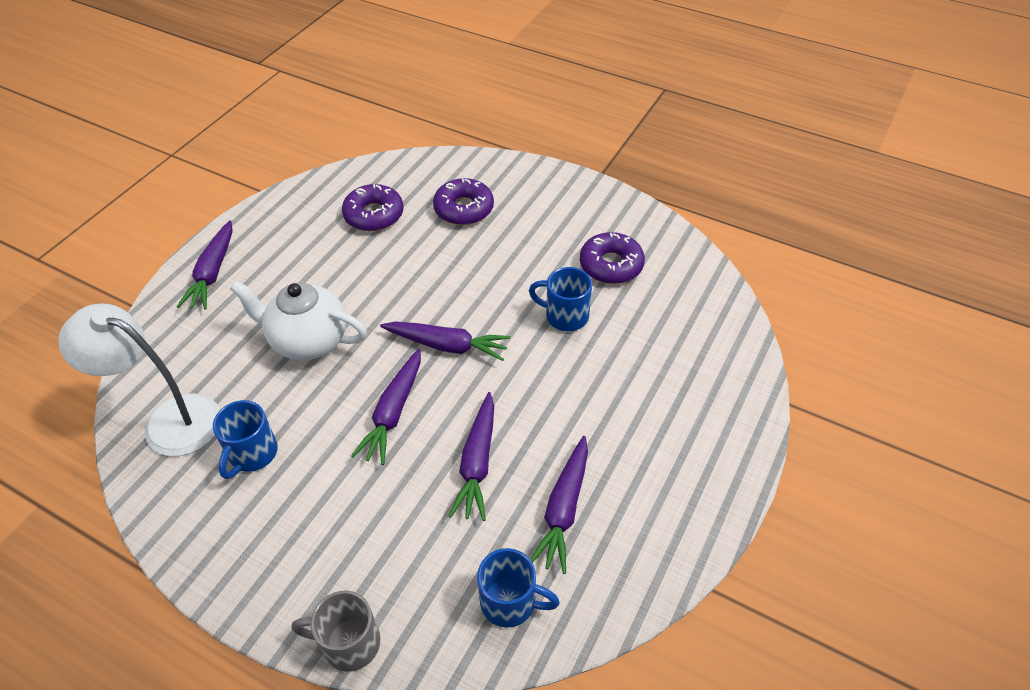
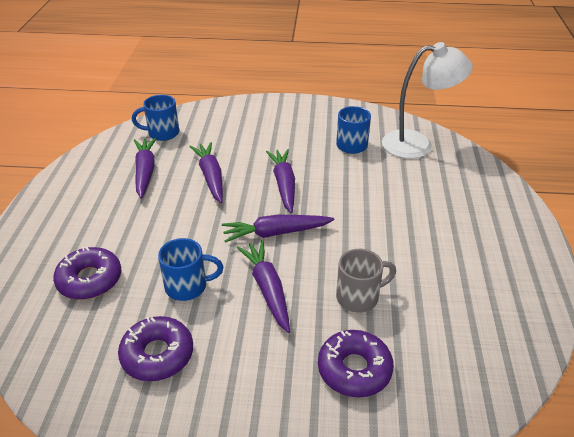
camera: 155 degrees right, 10 degrees down
purple carrot [177,220,232,309] -> purple carrot moved to [237,240,290,333]
white teapot [230,281,367,361] -> none
grey mug [292,591,380,672] -> grey mug moved to [336,249,396,312]
purple donut [342,184,403,231] -> purple donut moved to [53,247,121,300]

